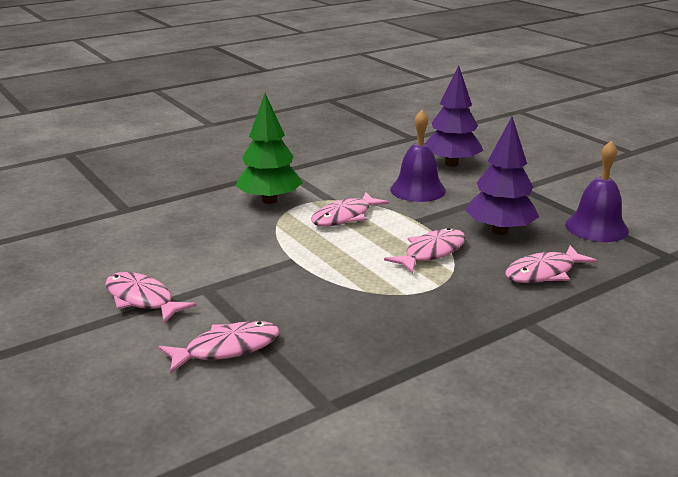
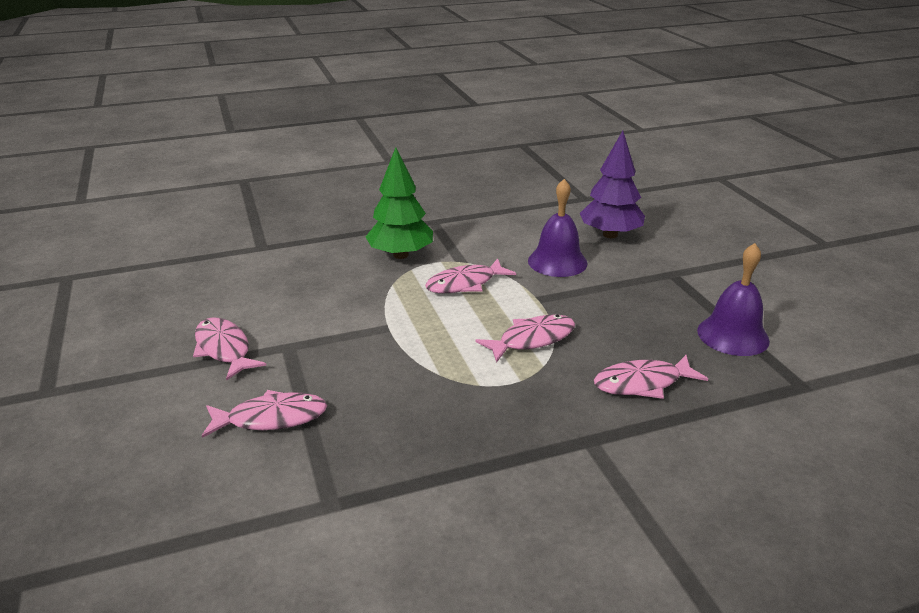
camera: 15 degrees right, 5 degrees up
purple tree [465,117,539,235] -> none

